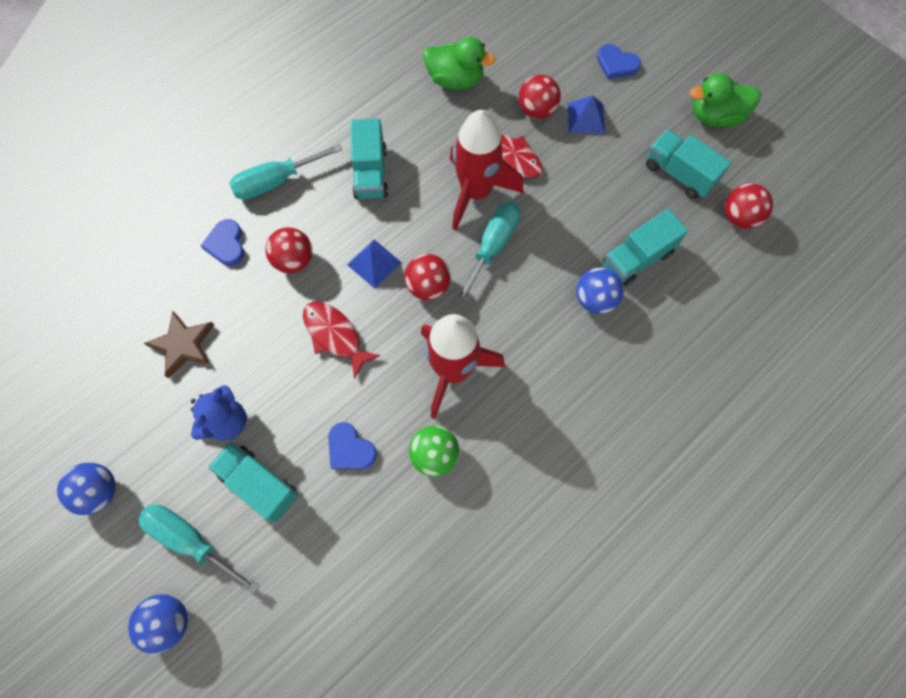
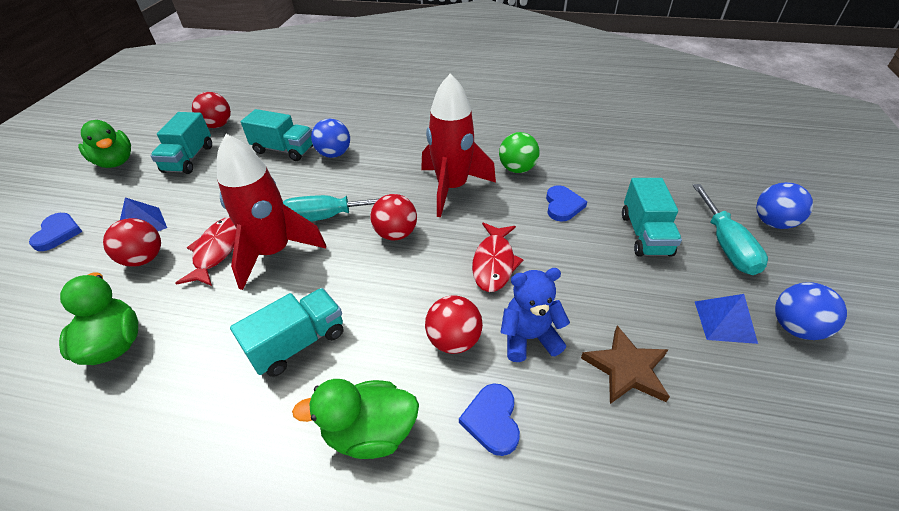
camera: 125 degrees left, 25 degrees down
blue teddy bear [191,385,247,441] -> blue teddy bear moved to [500,268,570,362]
blue heart [201,219,244,266] -> blue heart turned 135 degrees clockwise [459,383,520,456]
turquoise screwdriver [229,144,343,200] -> green duck [292,379,419,459]
blue pyramid [347,240,402,289] -> blue pyramid moved to [695,294,758,344]

